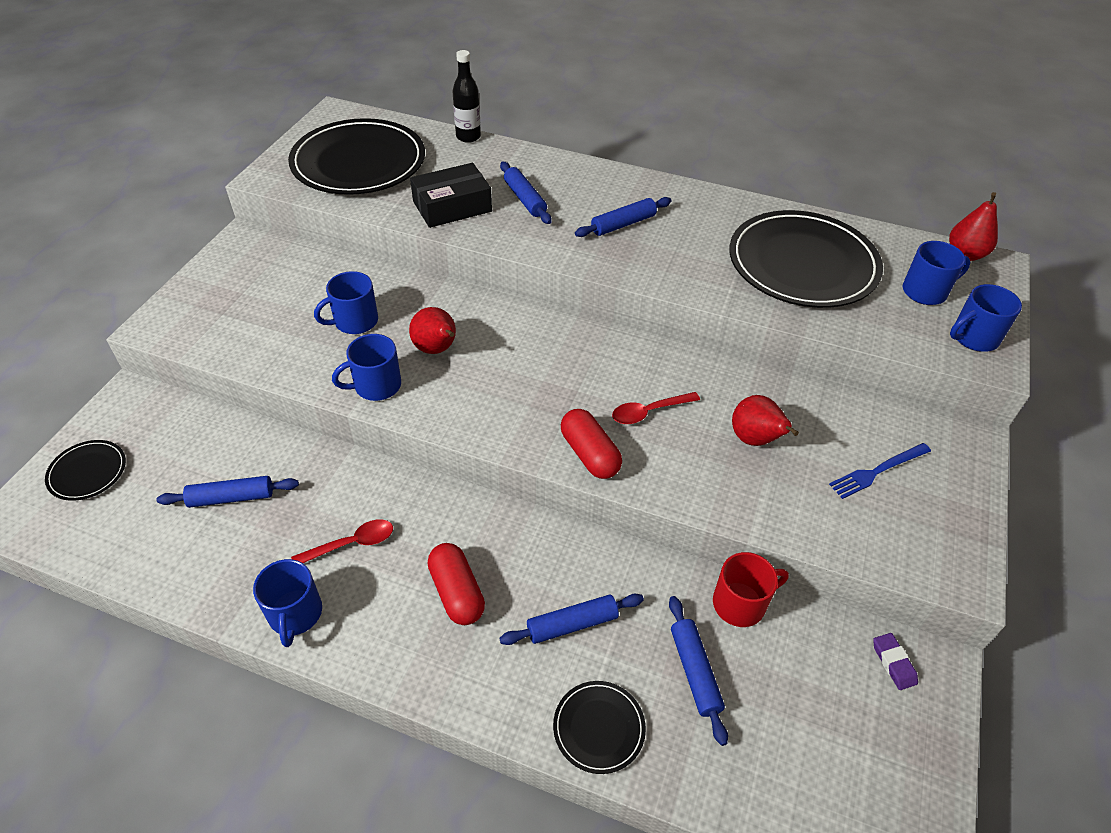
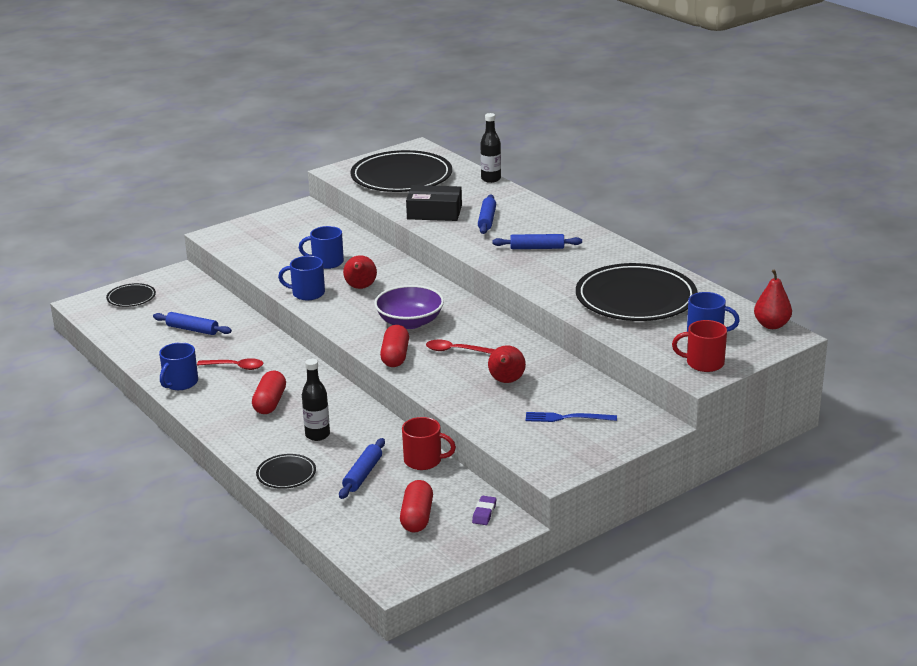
camera: 35 degrees right, 20 degrees down
blue rolling pin [499,594,644,645] -> black bottle [302,359,330,441]
blue mug [950,284,1022,352] -> red mug [672,320,727,372]
none -> purple bowl [374,285,444,329]
none -> red capsule [400,480,433,532]

